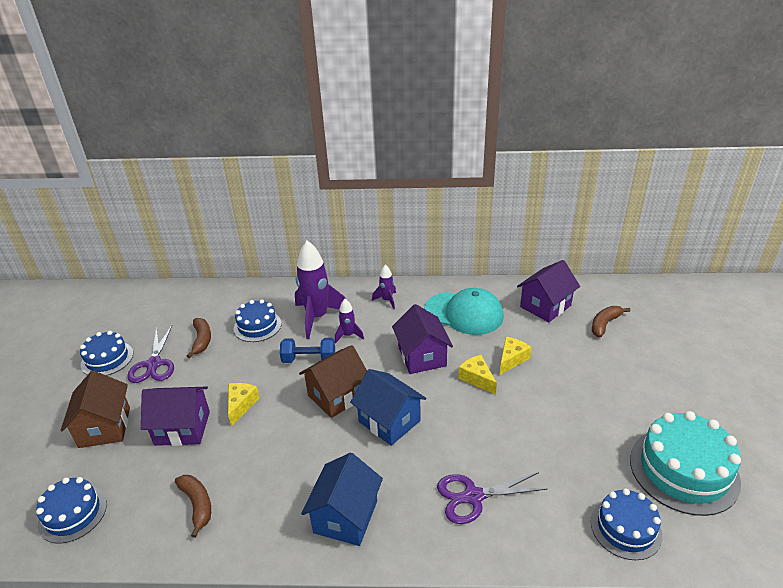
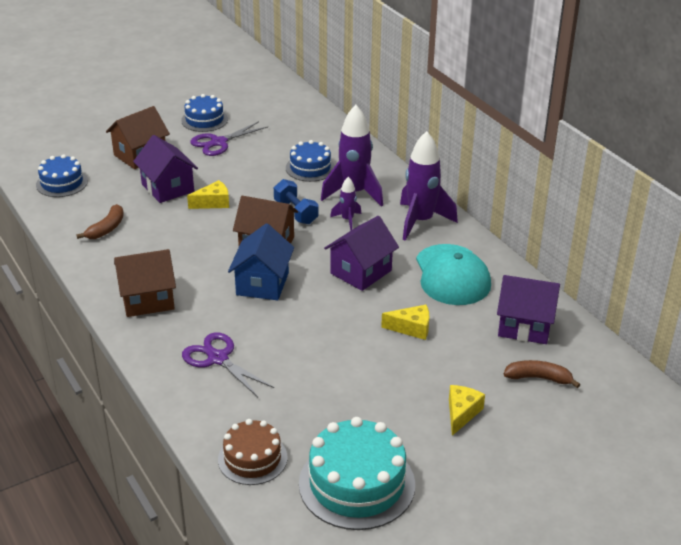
camera: 55 degrees right, 0 degrees up
brown banana [187,318,211,358] -> none
blue house [301,453,383,546] -> brown house [114,249,176,317]
purple rocket [372,264,396,309] -> purple rocket [400,131,458,241], size x2.02
yellow cheese [458,355,497,395] -> yellow cheese moved to [449,385,485,436]
blue cake [591,488,662,560] -> brown cake [218,419,288,485]

